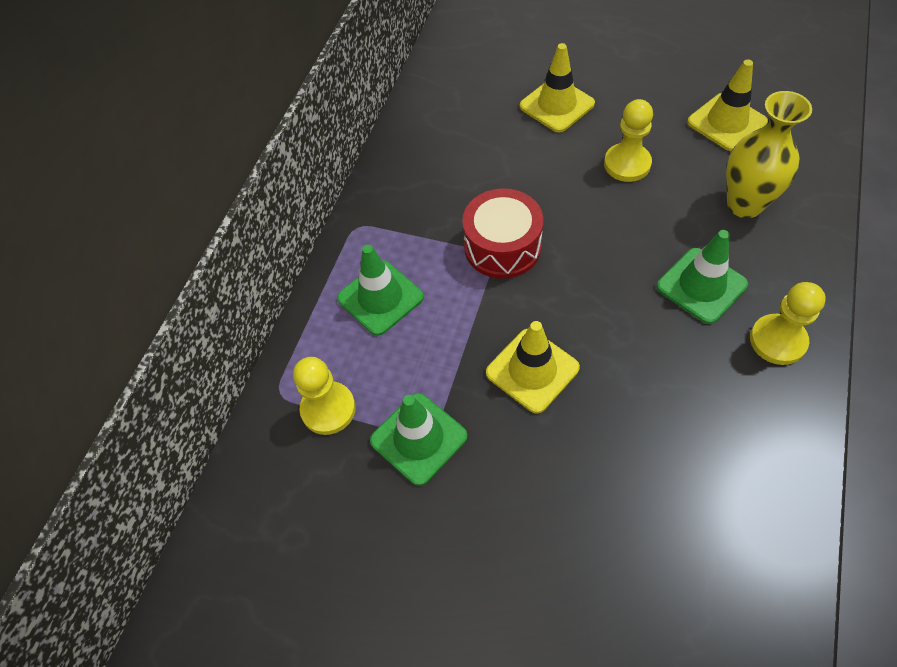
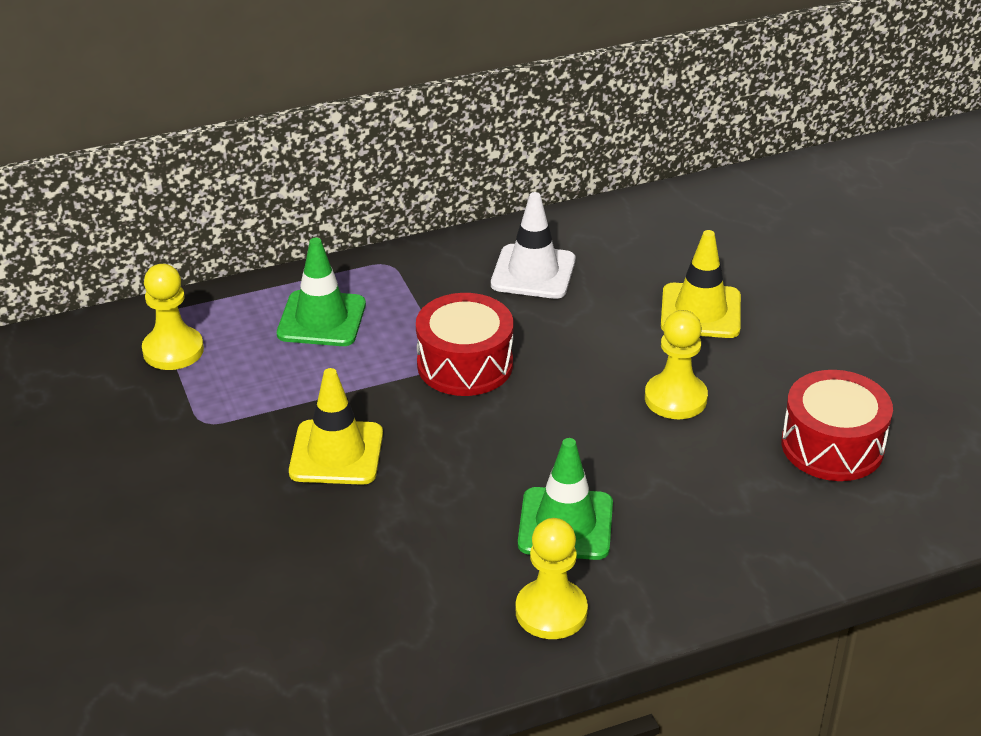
camera: 45 degrees right, 20 degrees down
green traffic cone [370,393,467,486] -> none
yellow traffic cone [687,59,768,151] -> red drum [781,370,893,481]
yellow vase [726,91,812,218] -> none
none -> white traffic cone [491,192,576,299]

